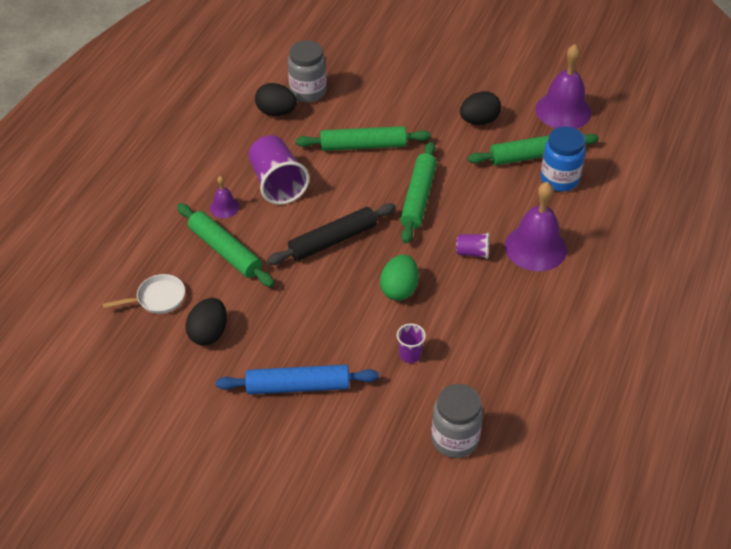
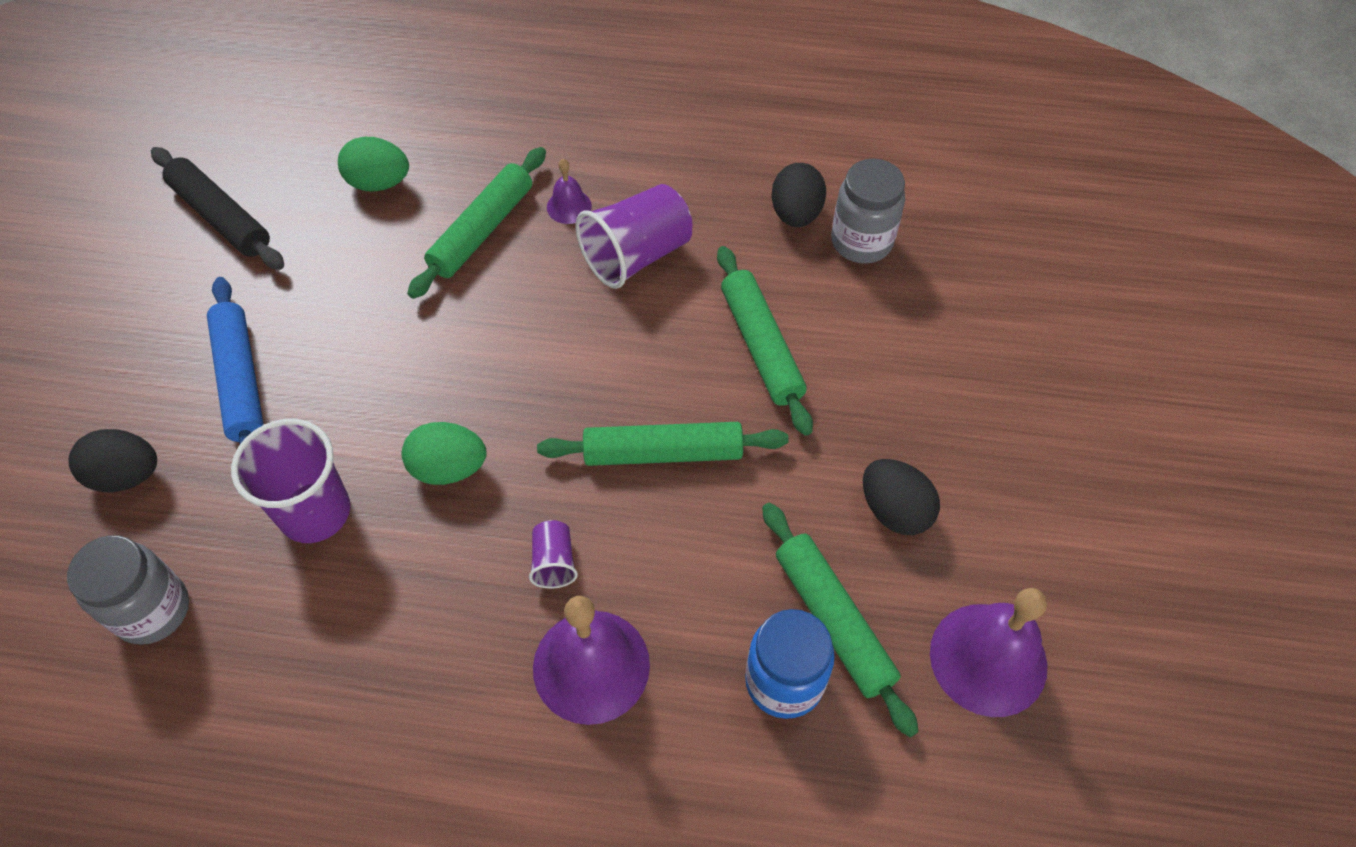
camera: 75 degrees right, 10 degrees up
white pan [102,274,185,314] -> green egg [338,137,409,192]
black egg [185,298,227,346] -> black egg moved to [68,429,157,492]
black rolling pin [267,203,396,265] -> black rolling pin moved to [151,147,284,270]
purple cup [397,324,426,363] -> purple cup [231,419,350,543], size x2.00

